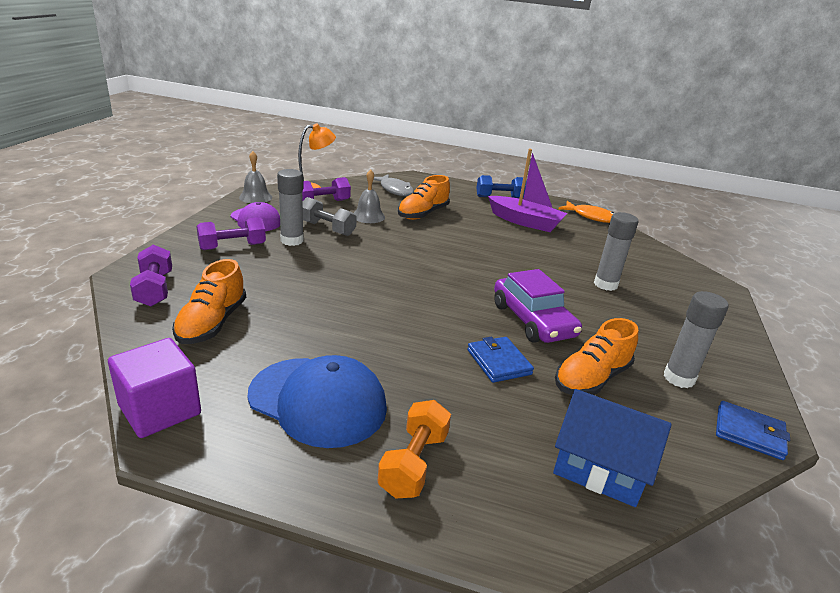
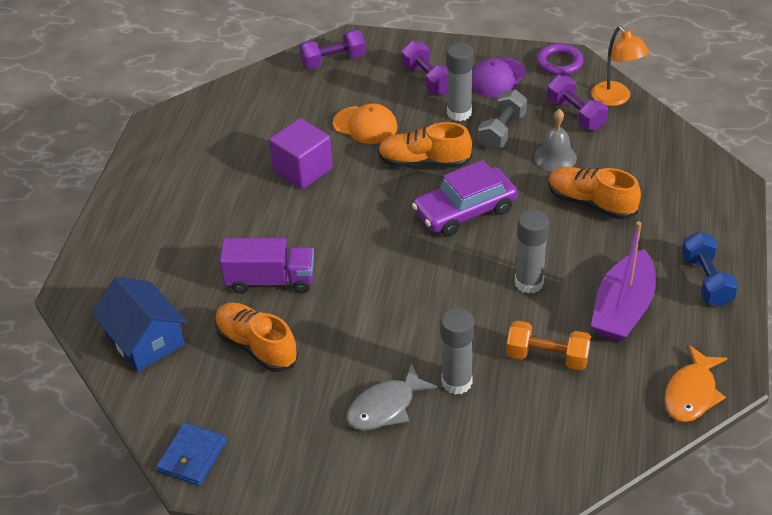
camera: 90 degrees right, 15 degrees up
purple cube [108,338,201,438] -> purple cube moved to [269,118,333,189]
orange shoe [172,259,246,344] -> orange shoe moved to [378,122,472,168]
grey bell [239,151,272,203] -> purple ring [537,44,584,76]
blue cap [248,355,387,448] -> none
grey fish [373,174,414,196] -> grey fish moved to [347,363,438,430]
orange dumbbell [378,400,451,498] -> orange dumbbell moved to [506,320,591,370]
blue wallet [467,337,534,383] -> purple truck [220,238,314,294]
purple car [494,269,582,343] -> purple car moved to [412,160,518,237]
blue house [553,389,672,507] -> blue house turned 60 degrees counterclockwise [91,277,187,372]
grey glue stick [664,291,729,388] -> grey glue stick moved to [515,209,549,294]
none -> orange cap [333,104,397,144]

